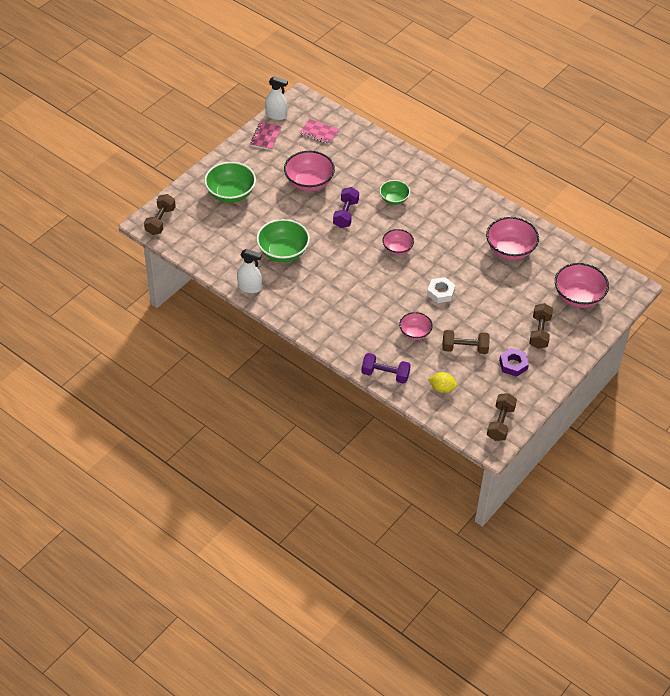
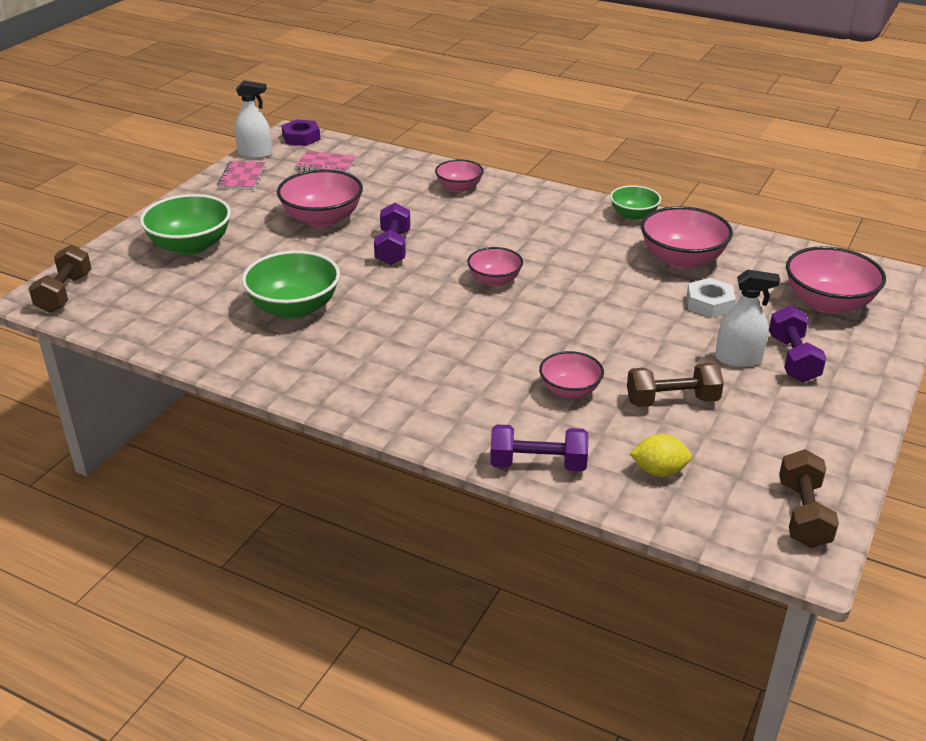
camera: 10 degrees left, 15 degrees down
white spray bottle [237,249,262,293] -> white spray bottle moved to [715,270,780,367]
green bowl [380,180,410,205] -> green bowl moved to [610,185,661,220]
white nut [427,277,455,303] -> white nut moved to [687,278,735,318]
purple nut [499,348,529,377] -> purple nut moved to [281,119,321,146]
brown dumbbell [529,303,553,349] -> purple dumbbell [769,306,826,382]
none -> pink bowl [435,159,484,192]

